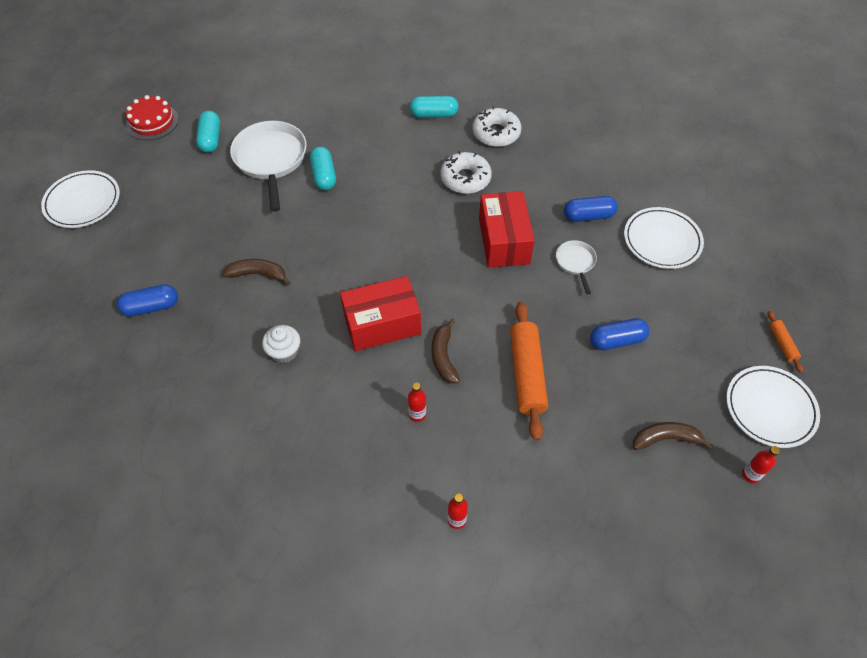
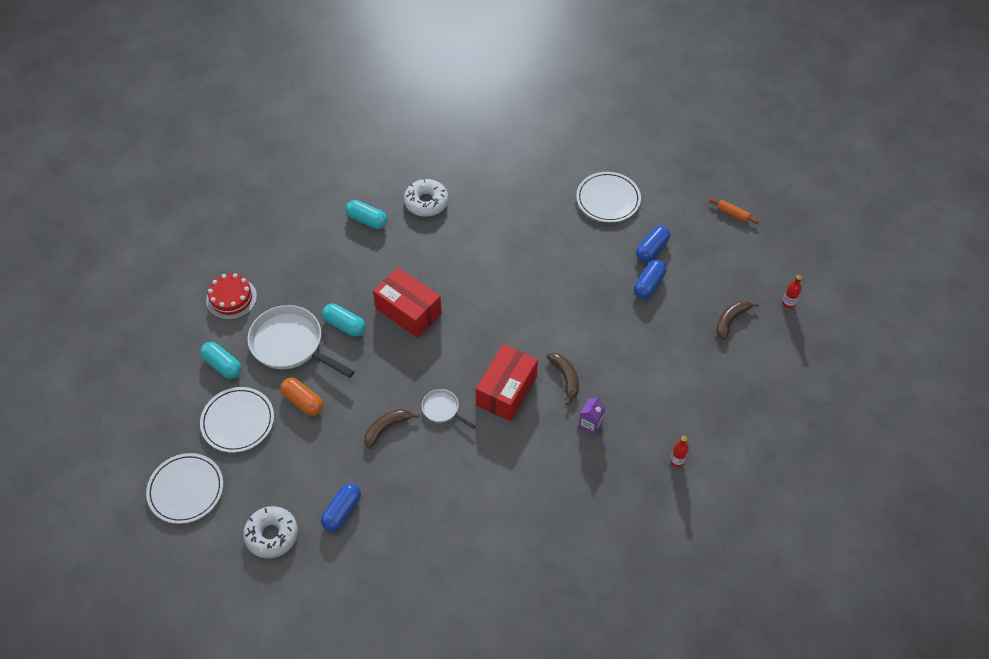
camera: 45 degrees left, 0 degrees up
red cake [126,95,179,140] -> red cake moved to [206,273,257,320]
white cupcake [262,325,300,363] -> none
red bottle [408,383,426,422] -> purple carton [578,396,606,436]
turquoise capsule [410,96,459,118] -> turquoise capsule turned 75 degrees clockwise [345,200,387,229]
brown banana [432,319,460,383] -> brown banana turned 150 degrees counterclockwise [547,353,579,405]
white donut [440,151,492,194] -> white donut moved to [243,506,298,558]
red box [479,191,535,268] -> red box moved to [373,267,442,338]
orange rolling pin [510,302,548,441] -> none
white pan [556,240,597,294] -> white pan moved to [421,389,476,429]
blue capsule [564,196,618,222] -> blue capsule moved to [636,225,670,262]
white plate [726,366,820,448] -> white plate moved to [200,387,274,453]
none -> orange capsule [281,378,323,416]

